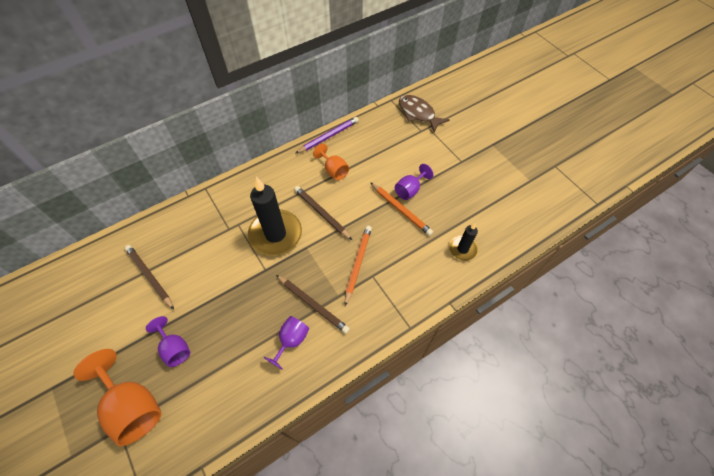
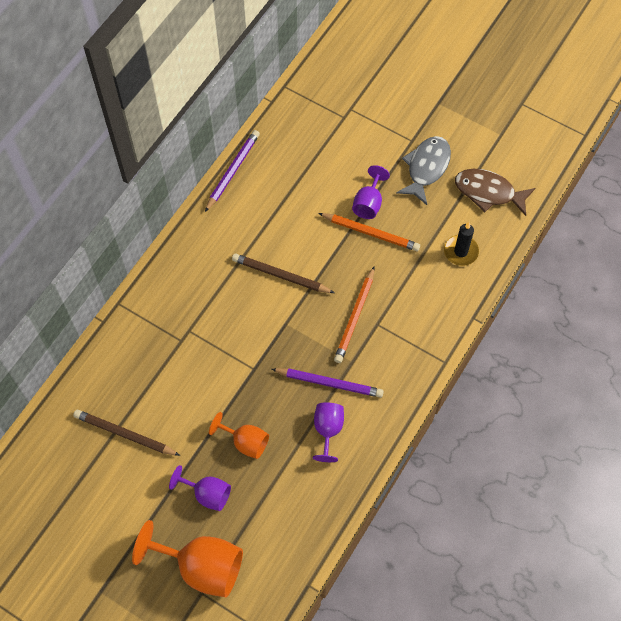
camera: 25 degrees left, 5 degrees up
black candle [248,177,302,256] -> none
brown pencil [276,275,350,334] -> purple pencil [272,368,384,398]
orange goblet [313,144,349,180] -> orange goblet moved to [209,412,269,459]
orange pencil [345,225,372,306] -> orange pencil turned 150 degrees counterclockwise [334,267,374,363]
brown fish [399,95,449,132] -> brown fish moved to [455,169,535,216]
none -> grey fish [396,136,451,205]

